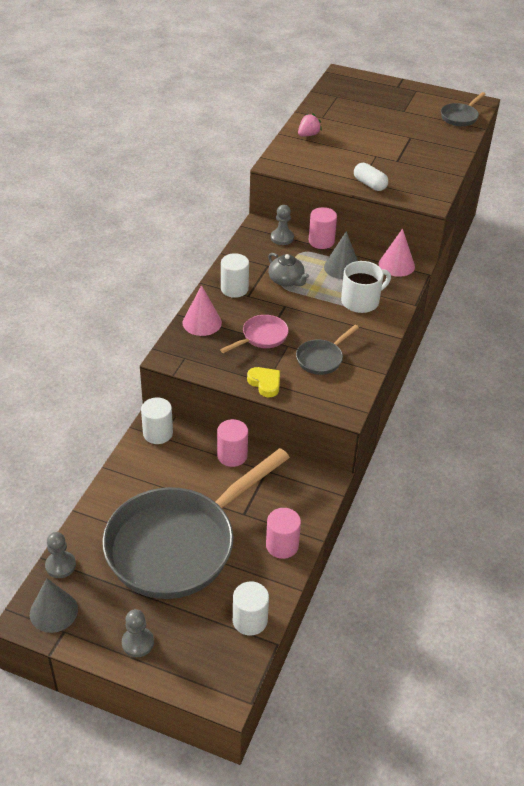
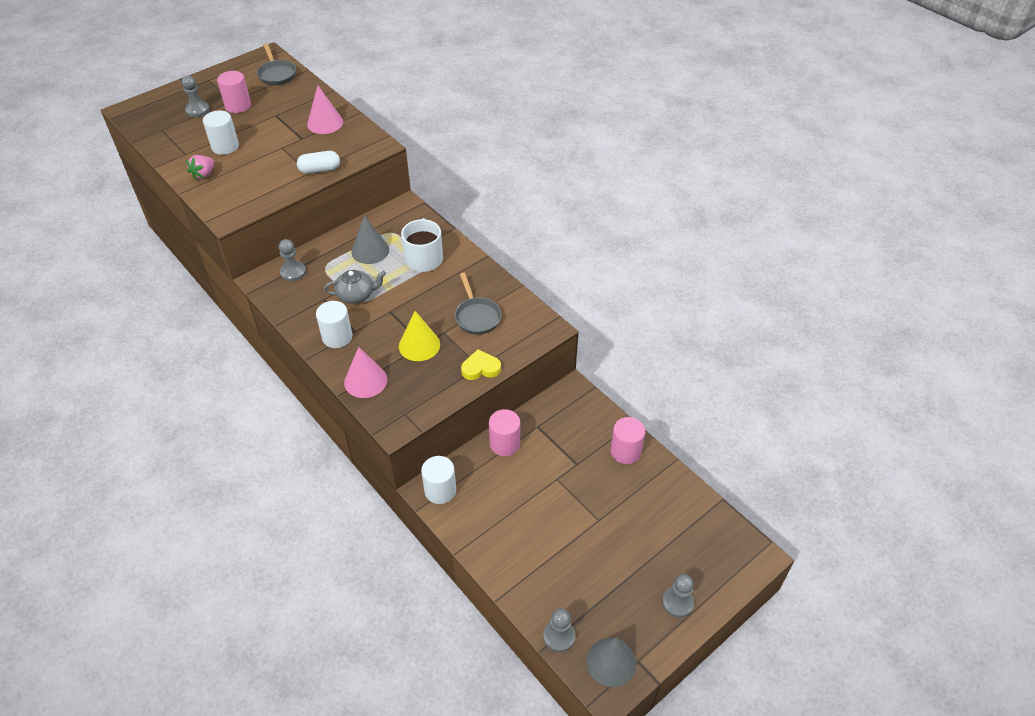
camera: 60 degrees left, 5 degrees up
grey pan [103,448,290,599] -> none
pink pan [220,315,289,353] -> yellow cone [399,311,440,361]
white cylinder [233,582,269,636] -> white cylinder moved to [203,111,239,155]
pink strawberry [298,113,322,136] -> pink strawberry turned 135 degrees counterclockwise [186,155,214,181]
pink cylinder [309,207,337,249] -> pink cylinder moved to [217,71,251,113]
pink cone [379,229,415,277] -> pink cone moved to [307,86,343,134]
none -> grey pawn [182,76,210,117]

